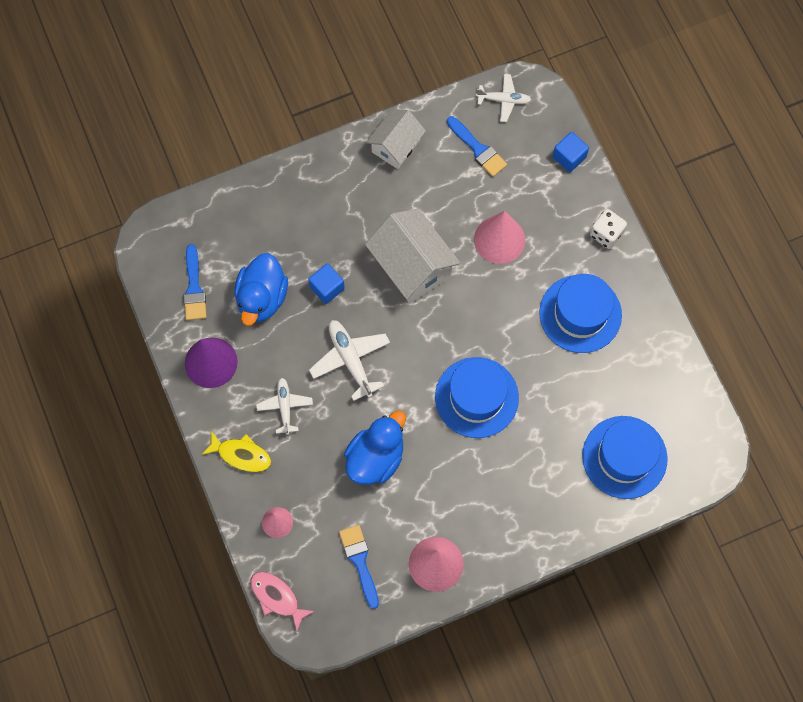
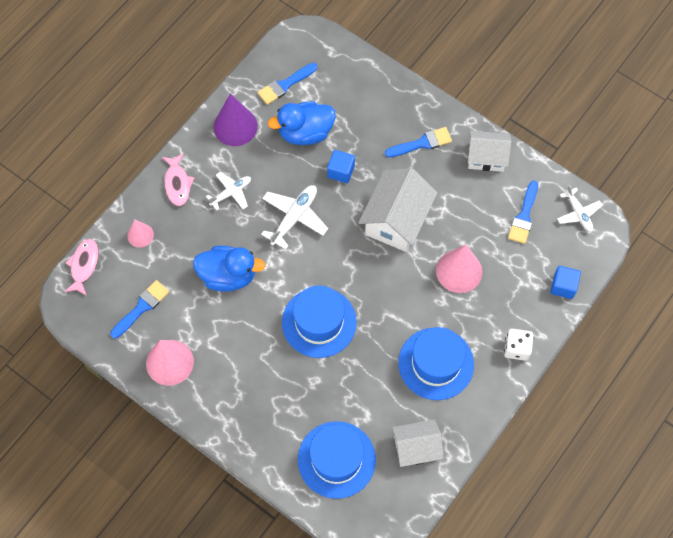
camera: 60 degrees right, 5 degrees down
yellow fish [202,431,271,472] -> pink fish [162,153,194,206]
none -> blue brush [385,127,452,157]
none -> white house [392,419,444,467]

